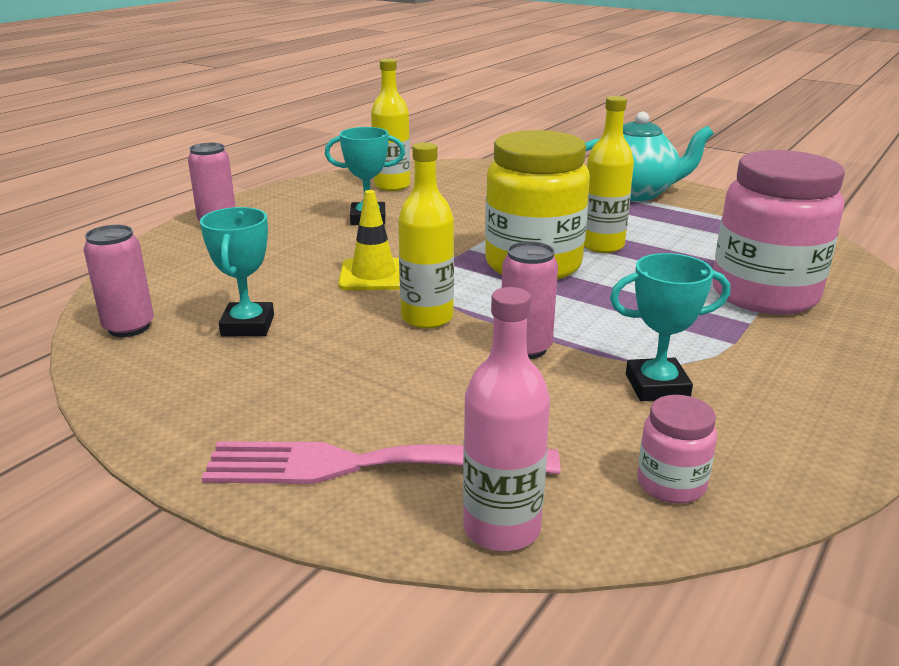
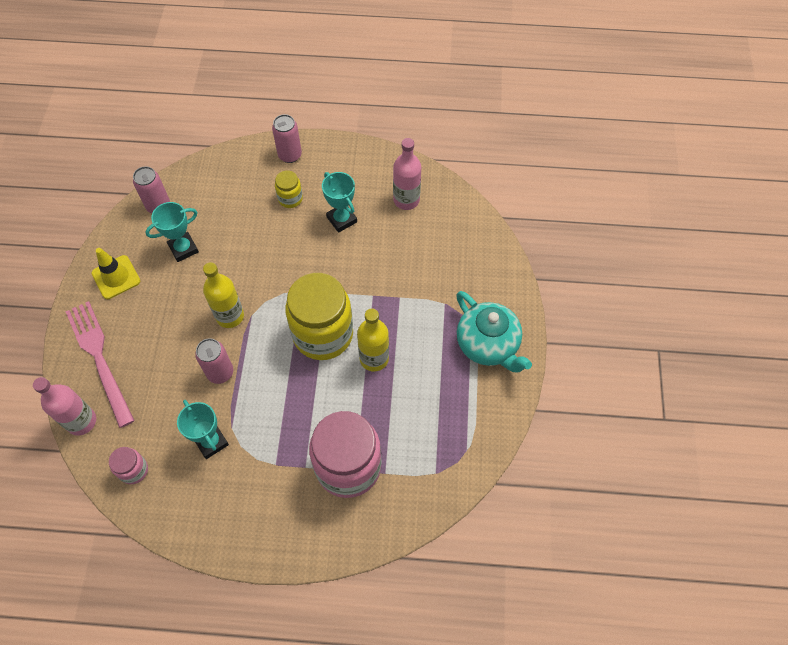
camera: 60 degrees right, 35 degrees up
yellow traffic cone [338,190,400,290] -> yellow traffic cone moved to [91,248,140,299]
yellow bottle [371,59,410,191] -> pink bottle [393,138,421,210]
none -> yellow jar [275,170,303,208]

